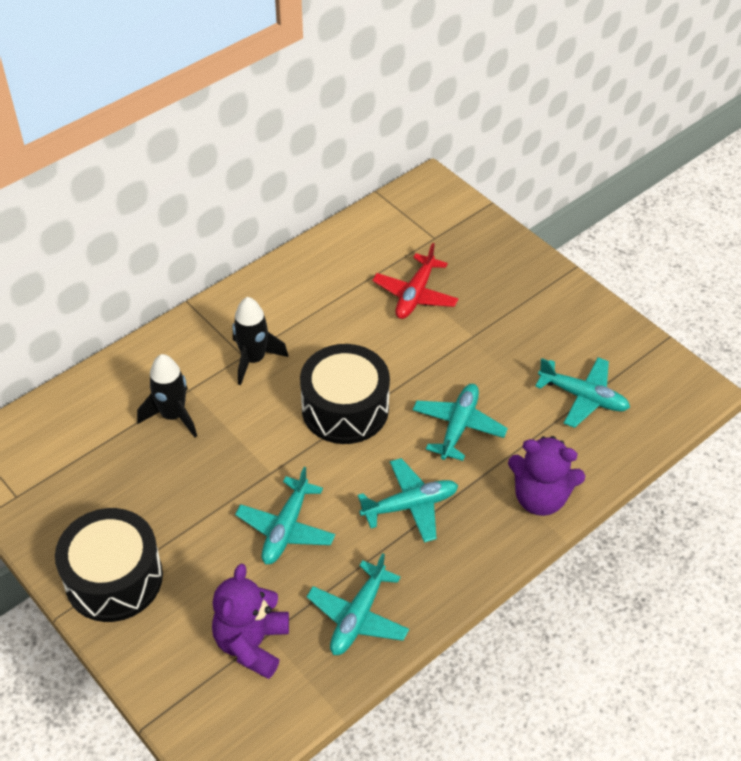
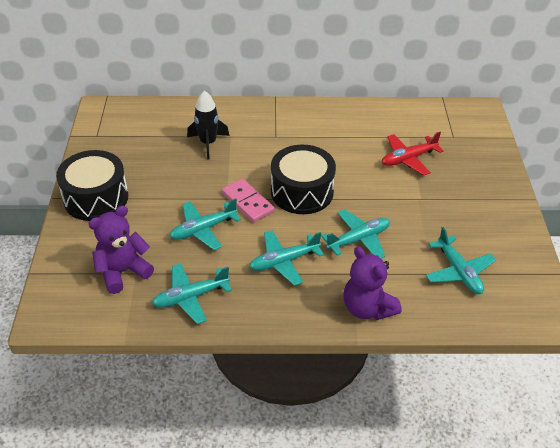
camera: 40 degrees right, 5 degrees down
black rocket [232,297,288,385] -> none
turquoise plane [358,458,458,543] -> turquoise plane turned 135 degrees clockwise [249,230,324,286]
none -> pink domino [222,179,275,223]

